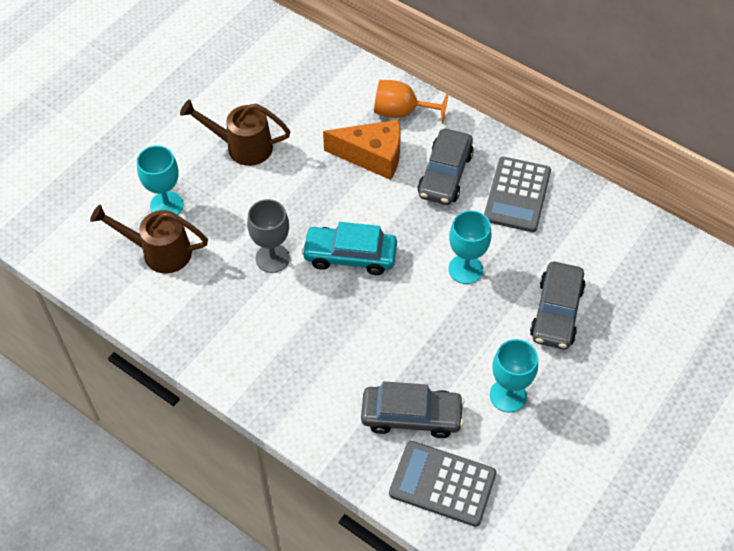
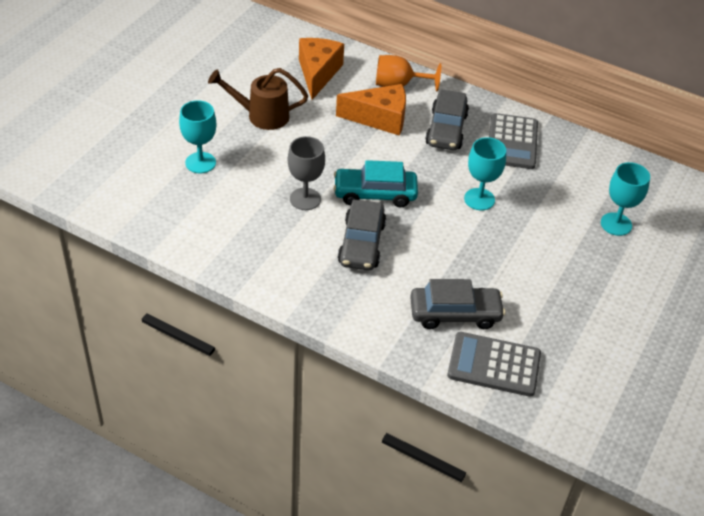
camera: 10 degrees left, 10 degrees down
brown watering can [90,204,208,274] -> none
turquoise goblet [490,339,538,413] -> turquoise goblet moved to [601,162,650,236]
grey car [530,262,586,349] -> grey car moved to [338,200,386,270]
none -> orange cheese [299,38,344,100]

